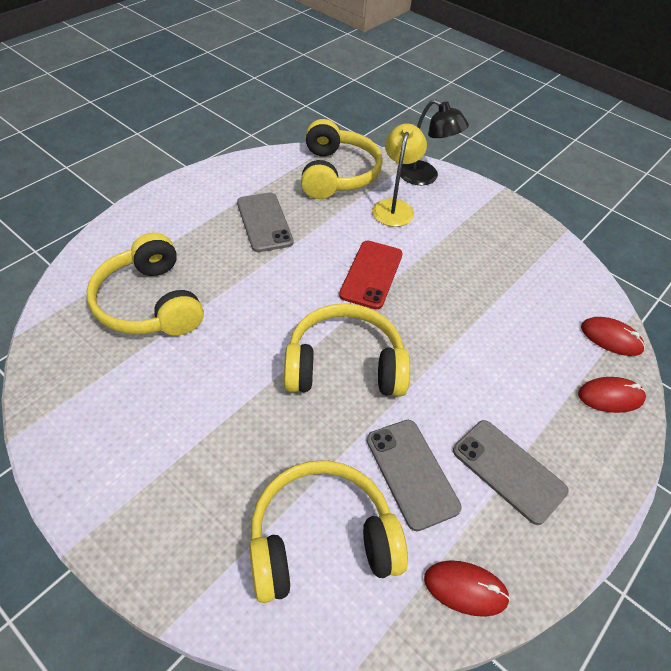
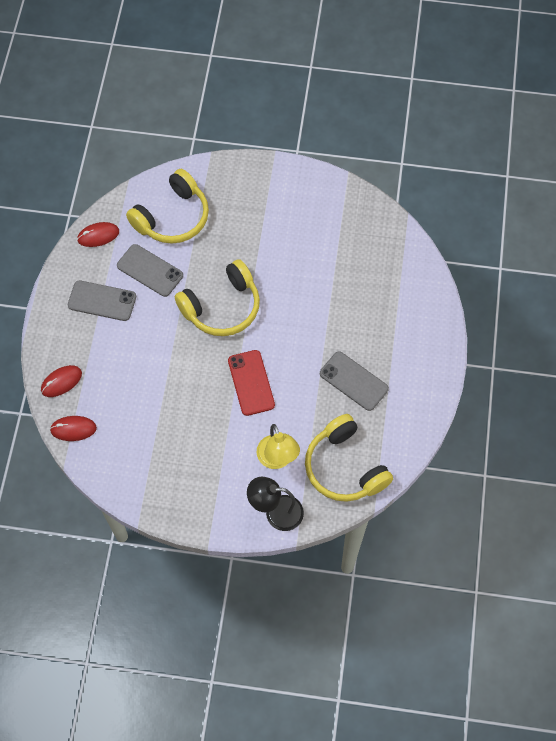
camera: 150 degrees right, 15 degrees up
yellow headphones [86,233,204,336] -> none

